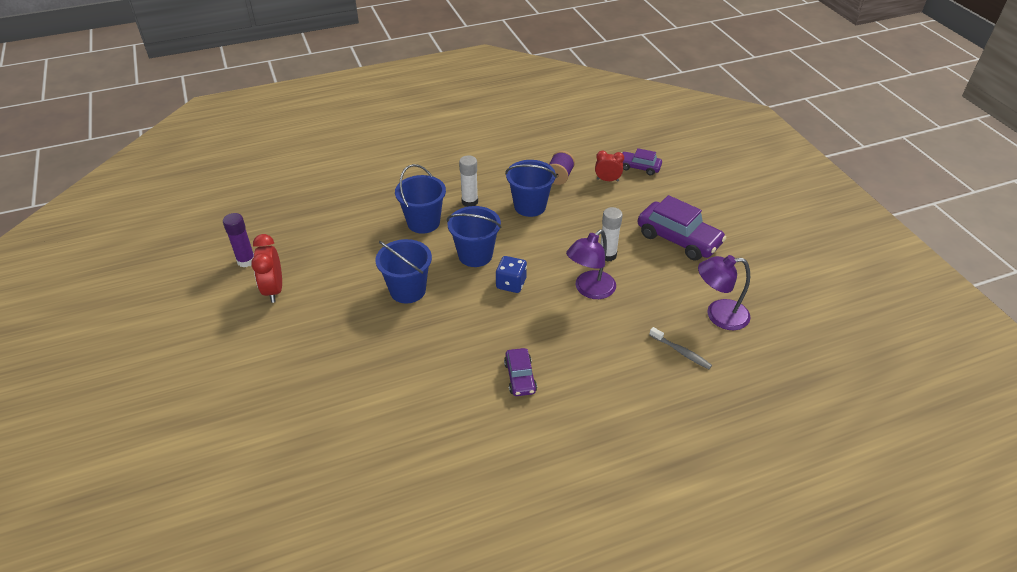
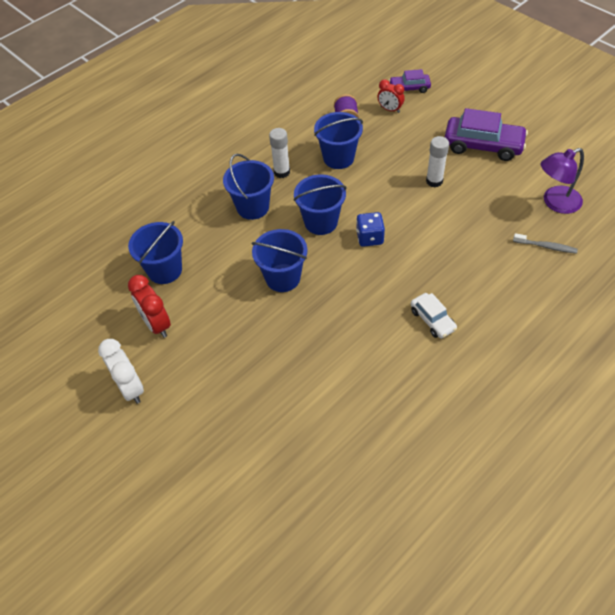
camera: 20 degrees left, 10 degrees up
purple glue stick [223,213,254,267] -> none
purple car [504,348,537,396] -> white car [411,293,457,339]
purple lamp [566,230,616,299] -> none
red clock [595,151,624,182] -> red clock turned 135 degrees counterclockwise [378,79,405,113]
none -> white clock [98,339,144,404]
none -> blue bucket [128,221,183,284]

